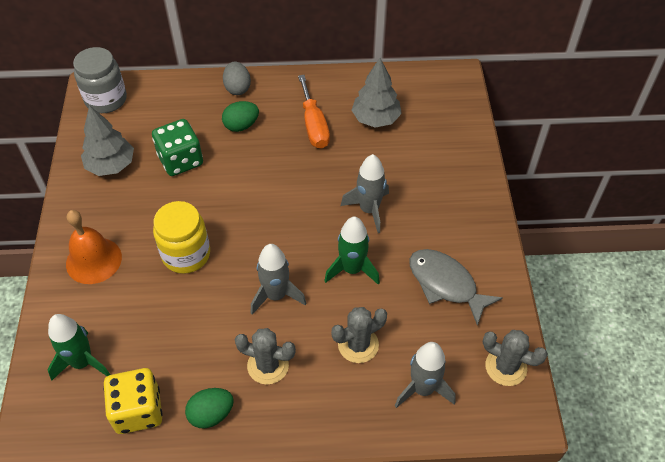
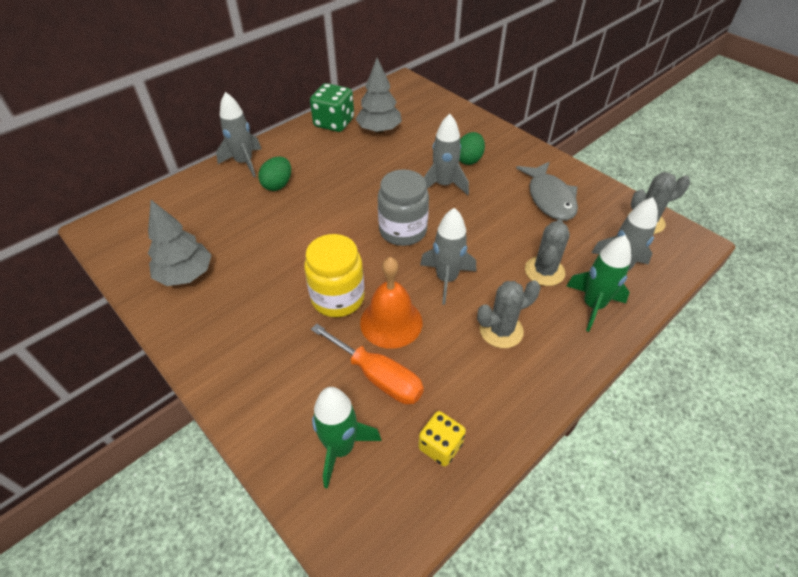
camera: 40 degrees left, 5 degrees down
orange bell [66,210,122,284] -> orange bell moved to [360,257,422,349]
grey jar [73,47,127,113] -> grey jar moved to [378,169,429,246]
yellow dice [103,368,163,434] -> yellow dice [418,411,466,466], size x0.63
green dice [152,119,203,176] -> green dice moved to [310,83,354,132]
green egg [185,388,234,428] -> green egg moved to [459,132,485,165]
grey egg [223,61,251,95] -> grey rocket [216,92,261,177]
orange screwdriver [298,75,330,149] -> orange screwdriver moved to [311,323,424,404]
green rocket [324,217,380,285] -> green rocket moved to [567,235,631,332]
grey fish [410,249,503,326] -> grey fish turned 105 degrees counterclockwise [516,162,578,221]

